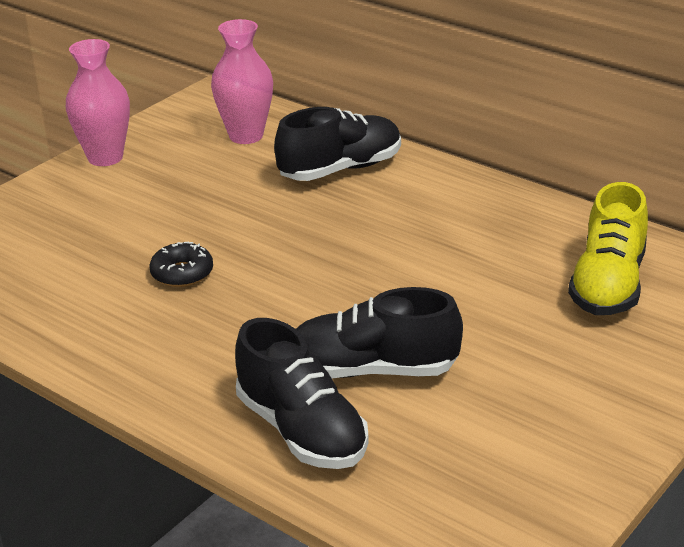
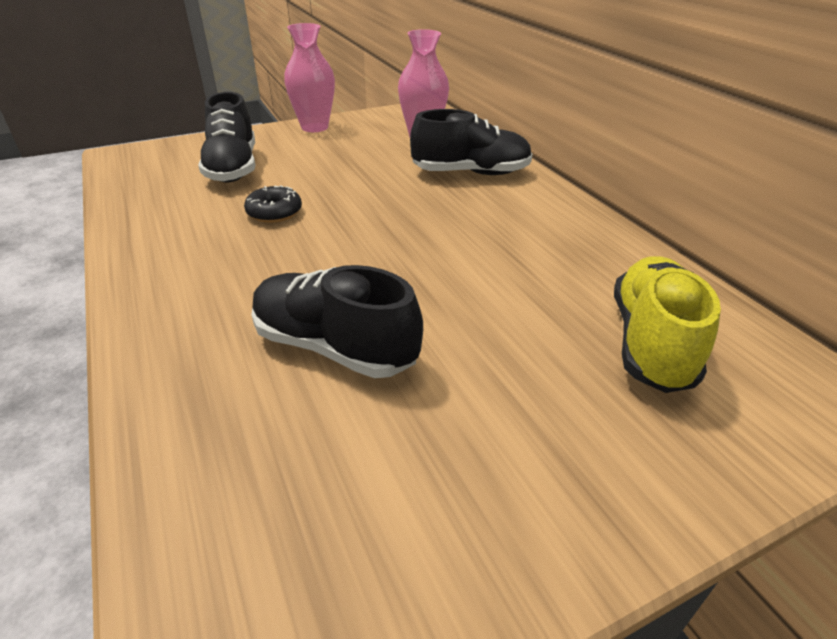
camera: 25 degrees right, 5 degrees up
black shoe [235,318,369,469] -> black shoe moved to [198,92,255,182]
yellow shoe [568,182,648,315] -> yellow shoe turned 150 degrees clockwise [614,256,721,393]

